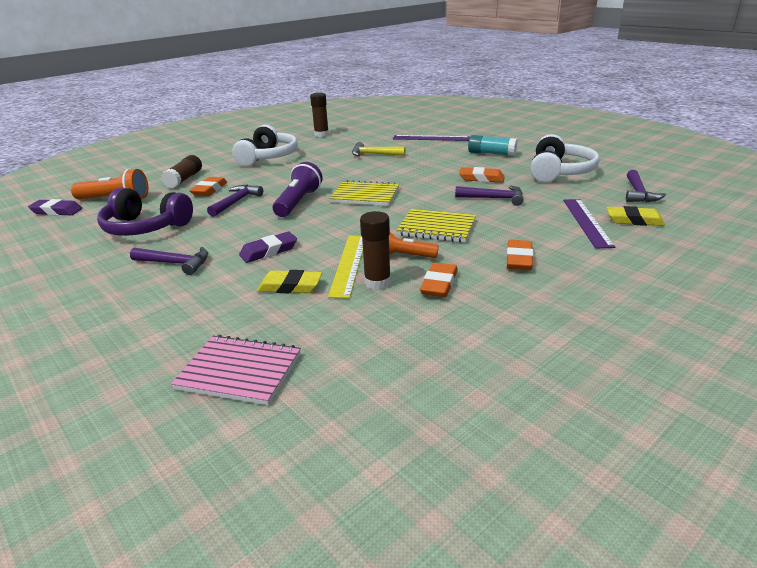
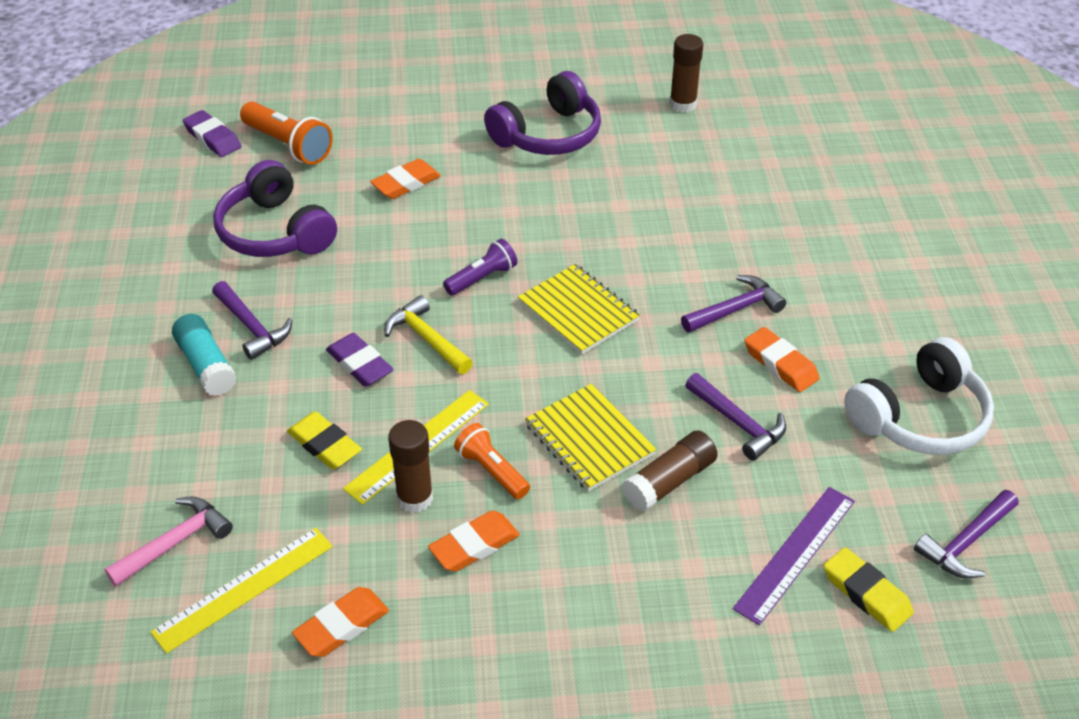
camera: 35 degrees right, 15 degrees up
brown glue stick [161,155,202,188] -> brown glue stick moved to [622,430,718,512]
pink notebook [171,335,301,405] -> pink hammer [105,496,233,587]
purple hammer [207,185,263,217] -> purple hammer moved to [681,275,786,333]
white headphones [232,125,298,166] -> purple headphones [484,71,601,155]
purple eraser [239,232,297,263] -> purple eraser turned 45 degrees clockwise [326,333,394,387]
purple flashlight [273,162,323,217] -> purple flashlight [443,239,517,296], size x0.65
yellow hammer [352,142,406,156] -> yellow hammer moved to [384,295,473,374]
purple ruler [393,135,470,141] -> none
turquoise glue stick [468,135,518,156] -> turquoise glue stick moved to [172,314,237,396]
orange eraser [506,240,534,270] -> orange eraser moved to [292,587,389,657]
none -> yellow ruler [150,528,333,653]

